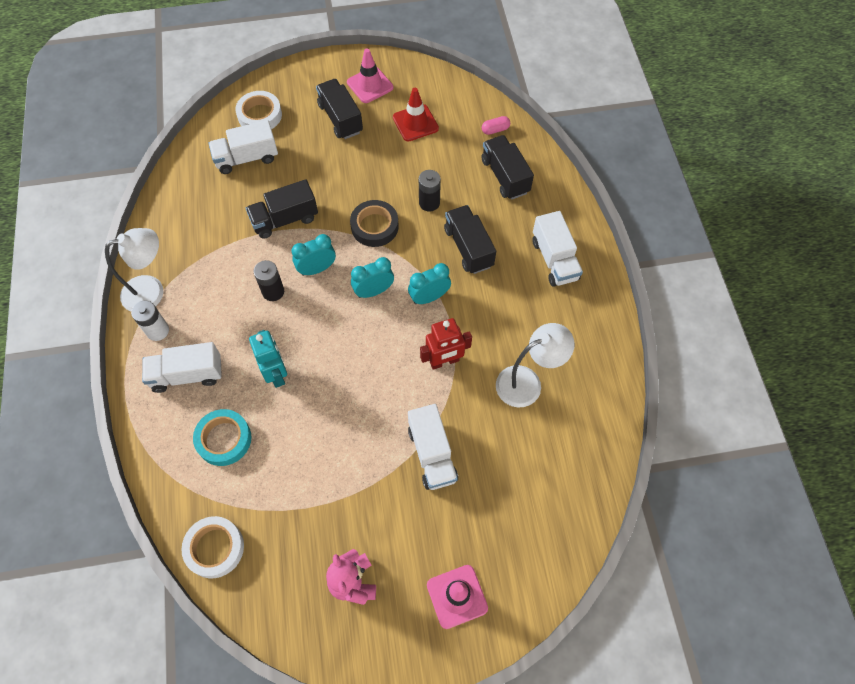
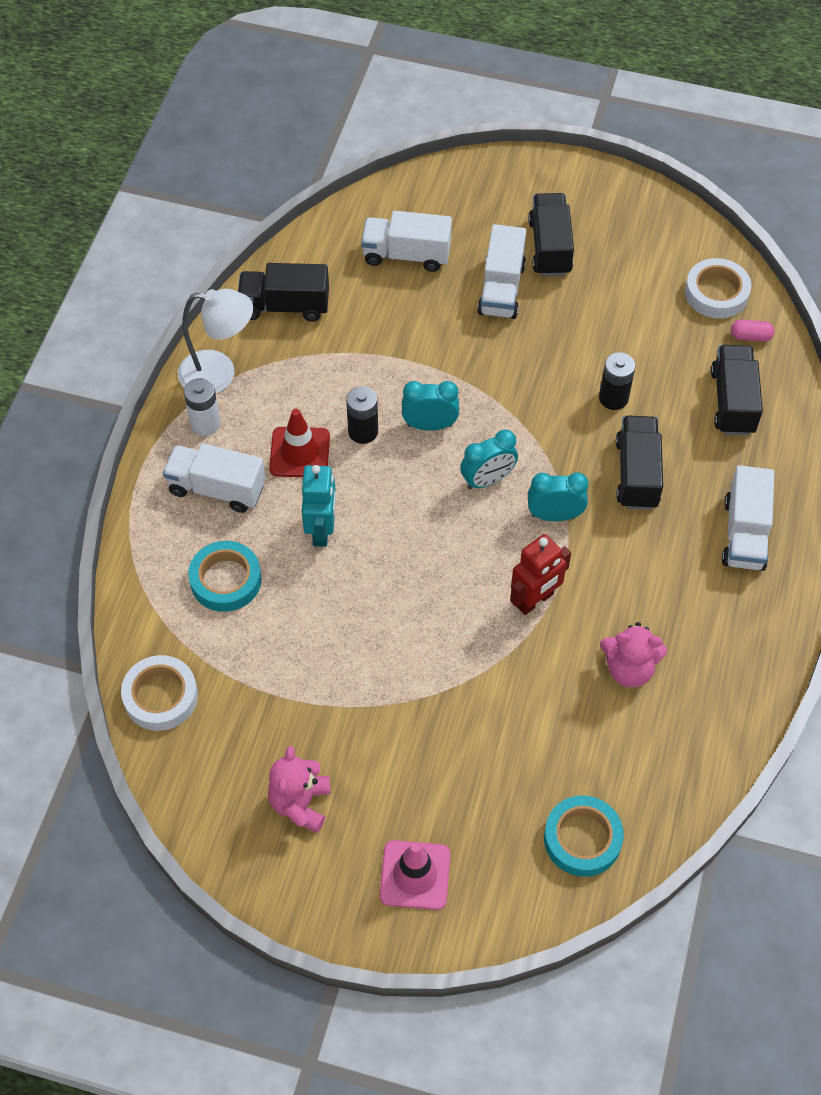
camera: 25 degrees right, 5 degrees down
white tape [235,91,282,129] -> white tape moved to [685,258,751,319]
black truck [246,179,318,239] -> black truck moved to [238,263,329,322]
pink traffic cone [347,49,393,103] -> none
black tape [350,200,399,247] -> none
turquoise clock [351,257,394,298] -> turquoise clock turned 150 degrees clockwise [460,429,518,490]
red traffic cone [393,88,439,142] -> red traffic cone moved to [269,409,330,477]
white truck [408,404,458,490] -> white truck moved to [477,224,526,319]
red robot [420,318,472,370] -> red robot turned 45 degrees counterclockwise [510,534,571,615]
white lamp [496,323,575,407] -> pink teddy bear [600,622,667,688]
none -> turquoise tape [544,795,624,877]

